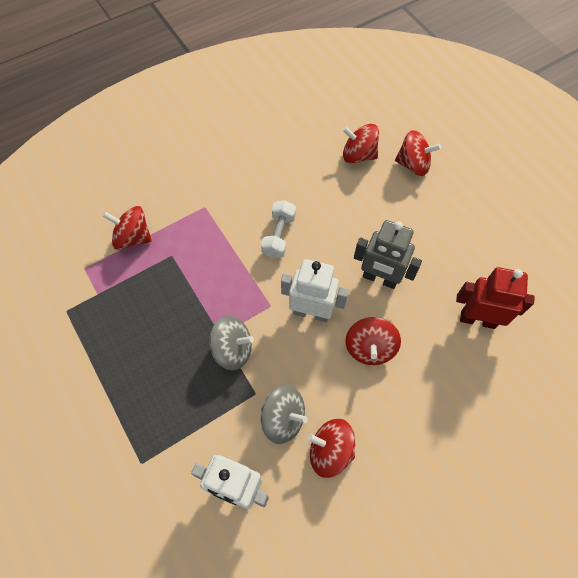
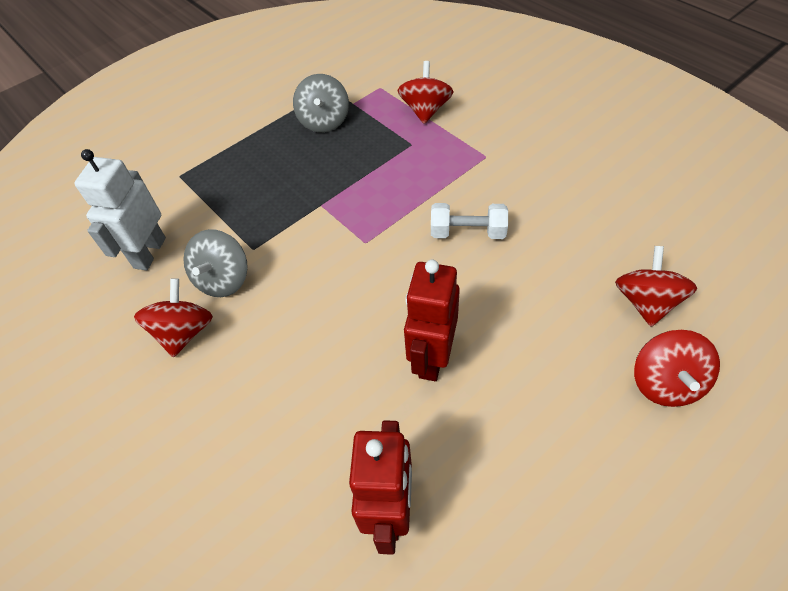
camera: 85 degrees right, 10 degrees down
grey spinning top [209,316,254,370] -> grey spinning top moved to [293,74,349,133]
white robot [281,259,349,322] -> none
red spinning top [346,317,401,365] -> none
grey robot [354,220,422,289] -> red robot [404,260,460,381]

